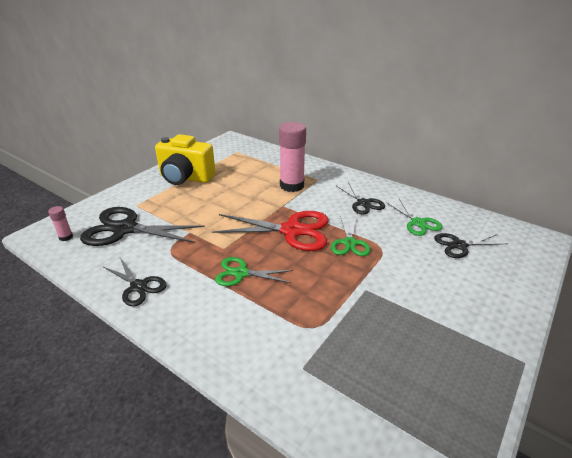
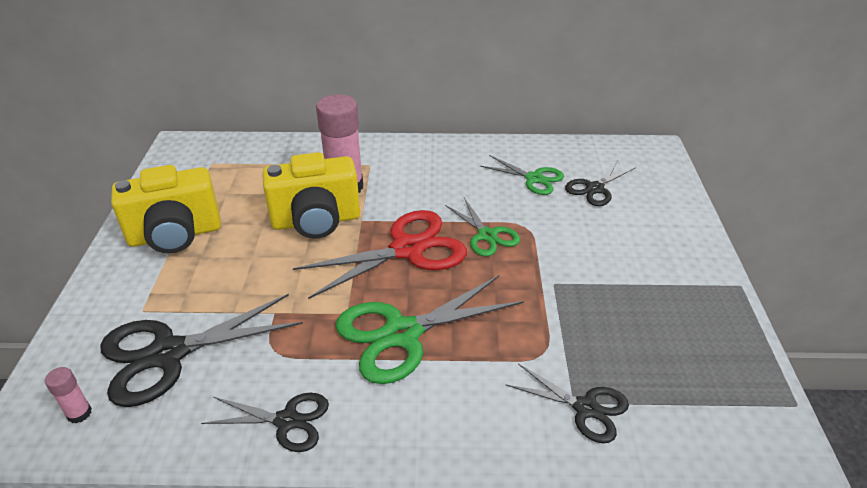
camera: 35 degrees left, 5 degrees up
green scissors [215,257,293,286] -> green scissors [336,275,524,384], size x1.75
black scissors [337,182,385,215] -> black scissors moved to [505,364,629,443]
none -> yellow camera [262,152,360,239]

